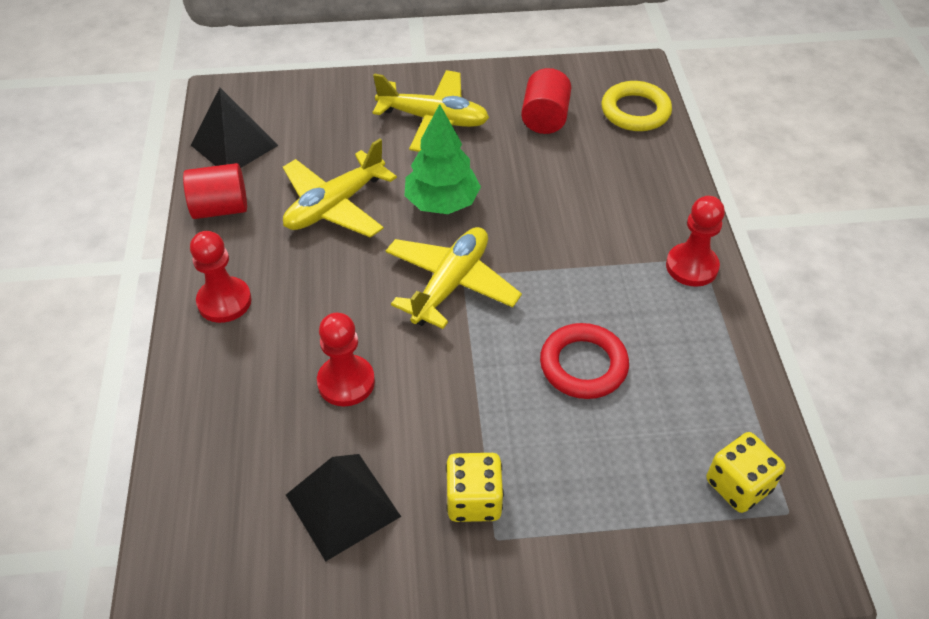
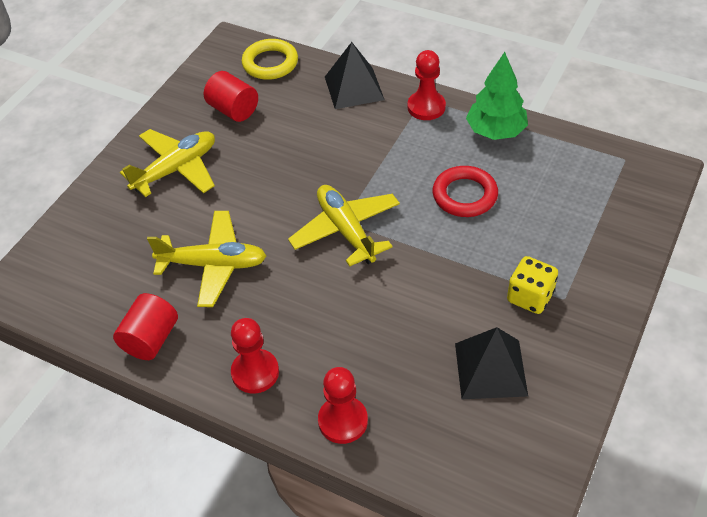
camera: 55 degrees left, 0 degrees up
black pyramid [191,88,279,168] -> black pyramid moved to [325,42,385,109]
yellow plane [283,139,397,238] -> yellow plane turned 75 degrees counterclockwise [147,211,266,307]
red pawn [317,313,375,407] -> red pawn moved to [318,367,368,444]
green tree [404,104,481,214] -> green tree moved to [466,52,528,140]
yellow dice [706,432,786,513] -> none

